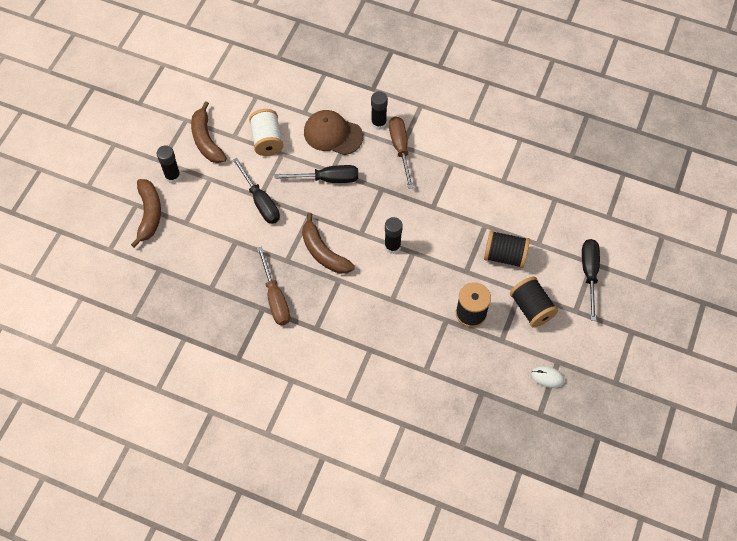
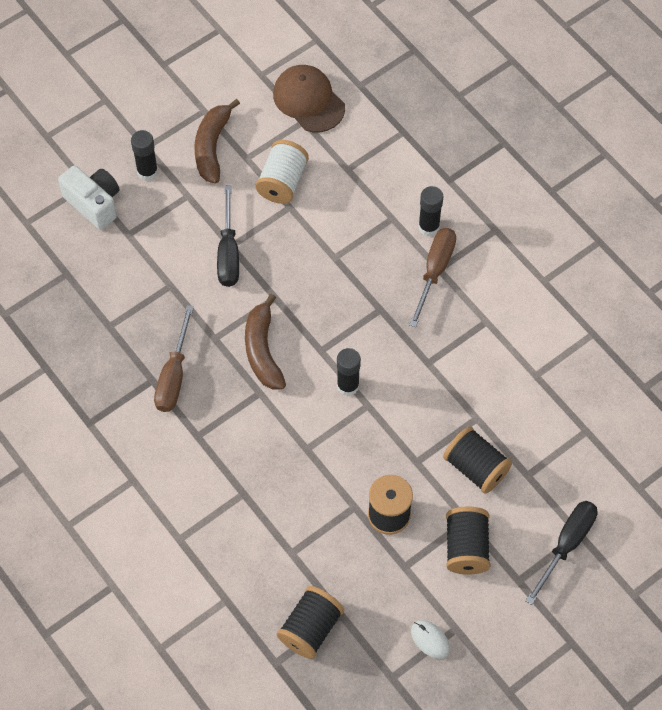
camera: 30 degrees right, 0 degrees up
brown banana [131,179,161,248] -> white camera [58,165,119,230]
black screwdriver [275,165,358,183] -> none
brown cap [304,110,363,155] -> brown cap moved to [273,65,345,132]
none -> black spool [277,586,344,659]

